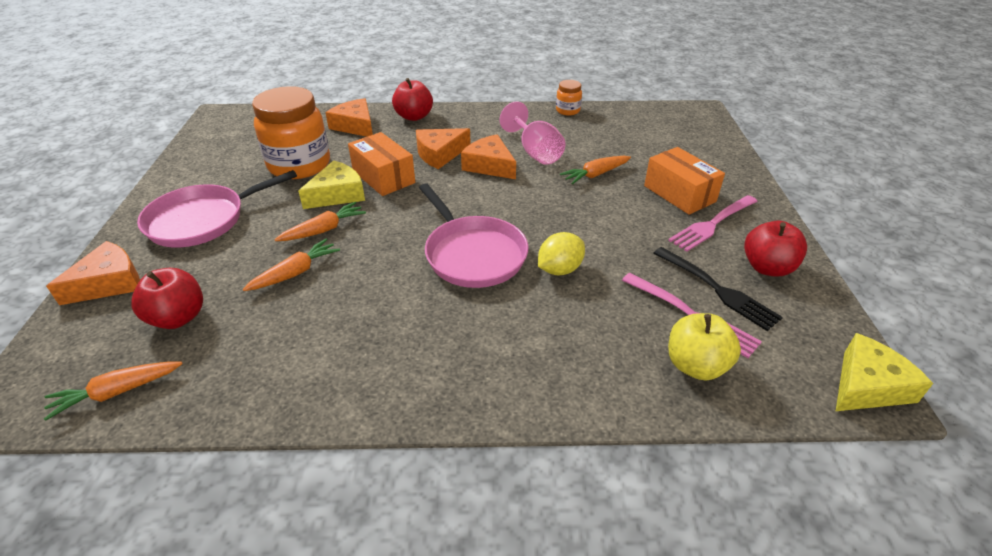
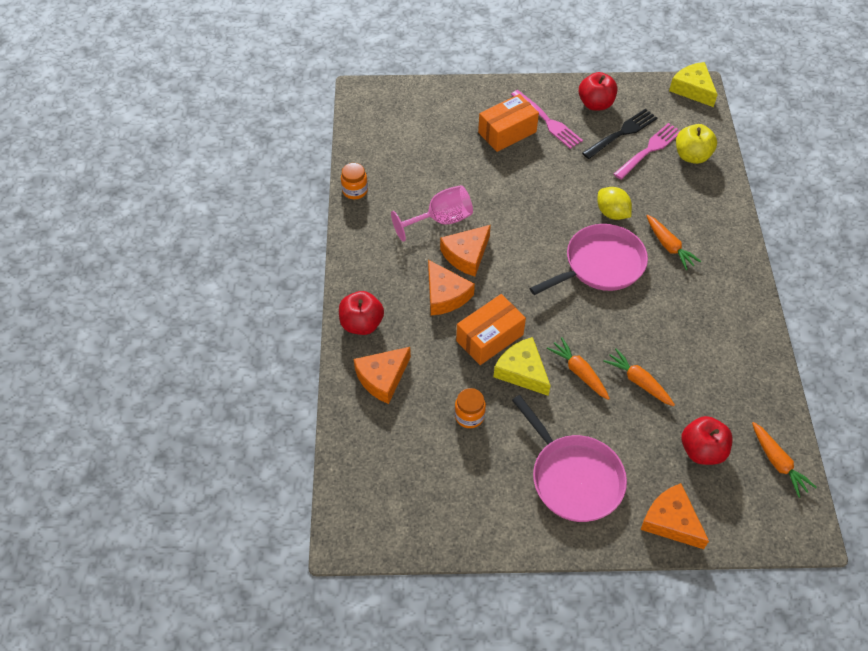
camera: 90 degrees left, 15 degrees up
orange jar [252,86,330,179] -> orange jar [455,388,486,428], size x0.45
orange carrot [560,156,631,184] -> orange carrot moved to [646,215,701,270]

